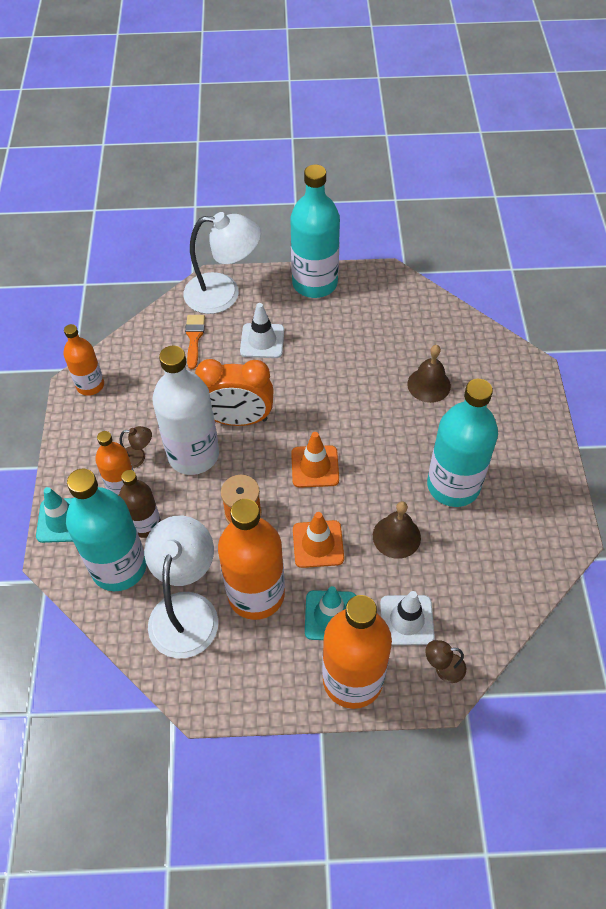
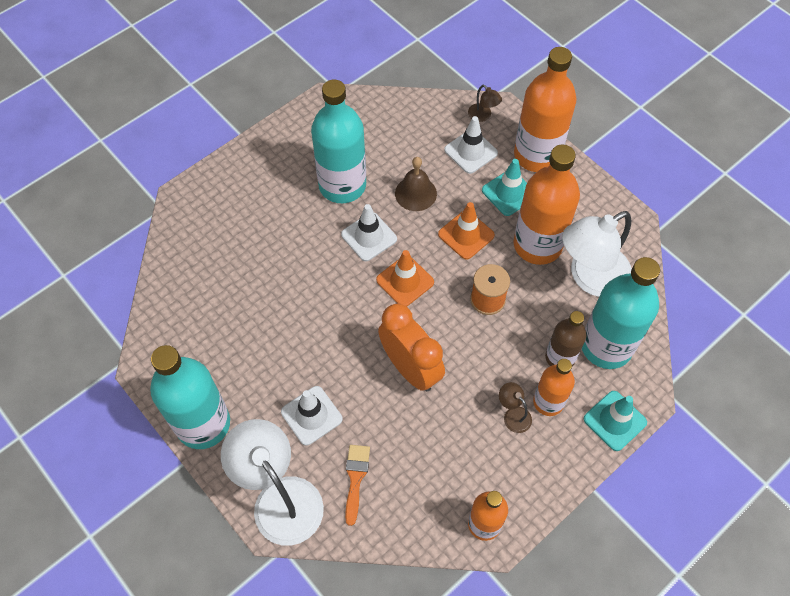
camera: 130 degrees left, 5 degrees up
white bottle [152,346,219,475] -> none
orange brush [185,315,205,369] -> orange brush turned 135 degrees clockwise [345,445,370,526]
brown bell [407,345,451,403] -> none
none -> white traffic cone [341,204,397,261]

